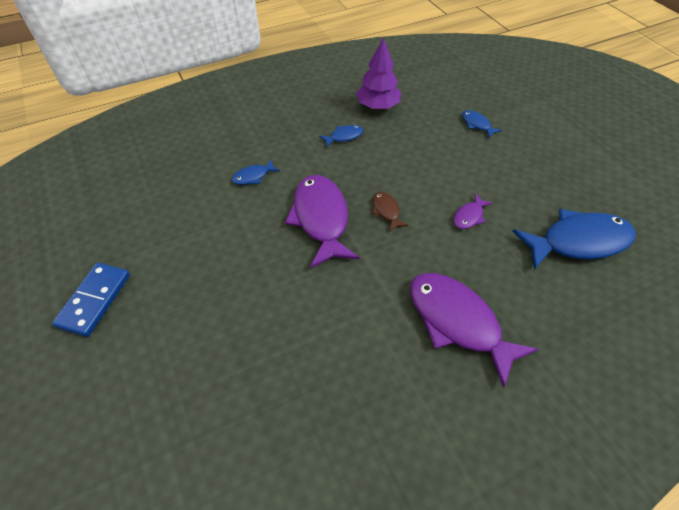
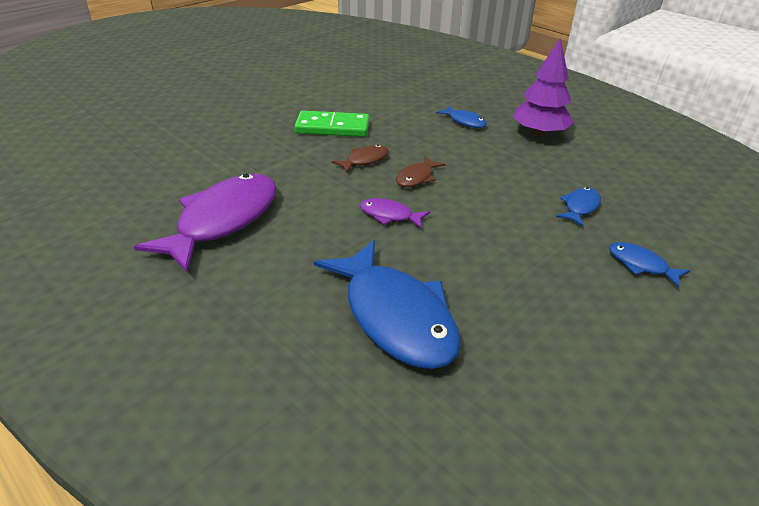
camera: 70 degrees right, 15 degrees down
blue domino [52,263,130,337] -> none
blue fish [231,159,280,185] -> blue fish moved to [609,242,690,288]
purple fish [285,175,360,268] -> green domino [294,111,369,137]
none -> brown fish [396,156,445,187]

